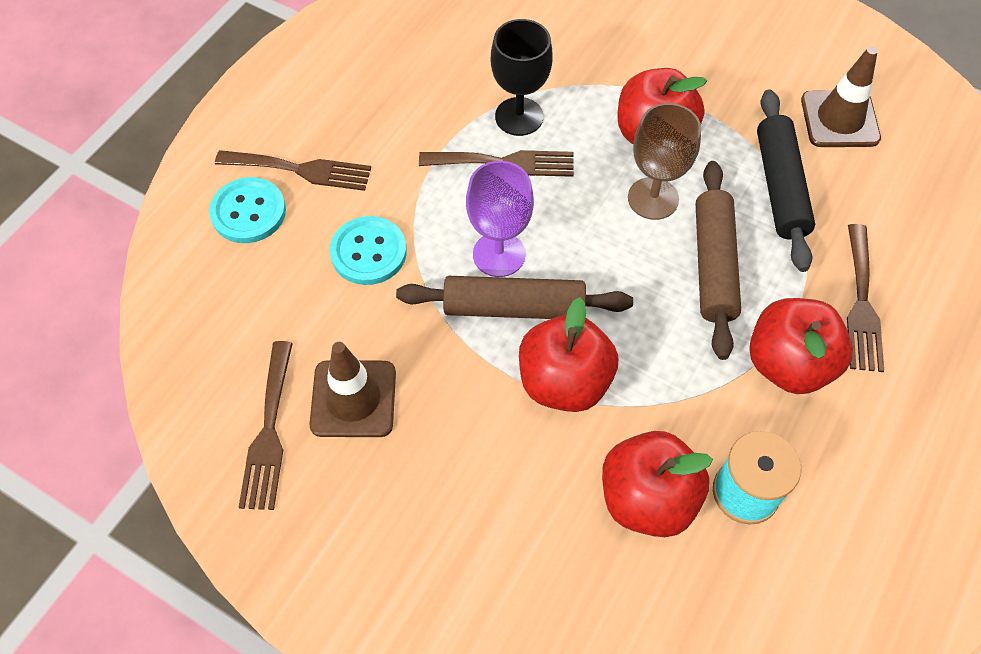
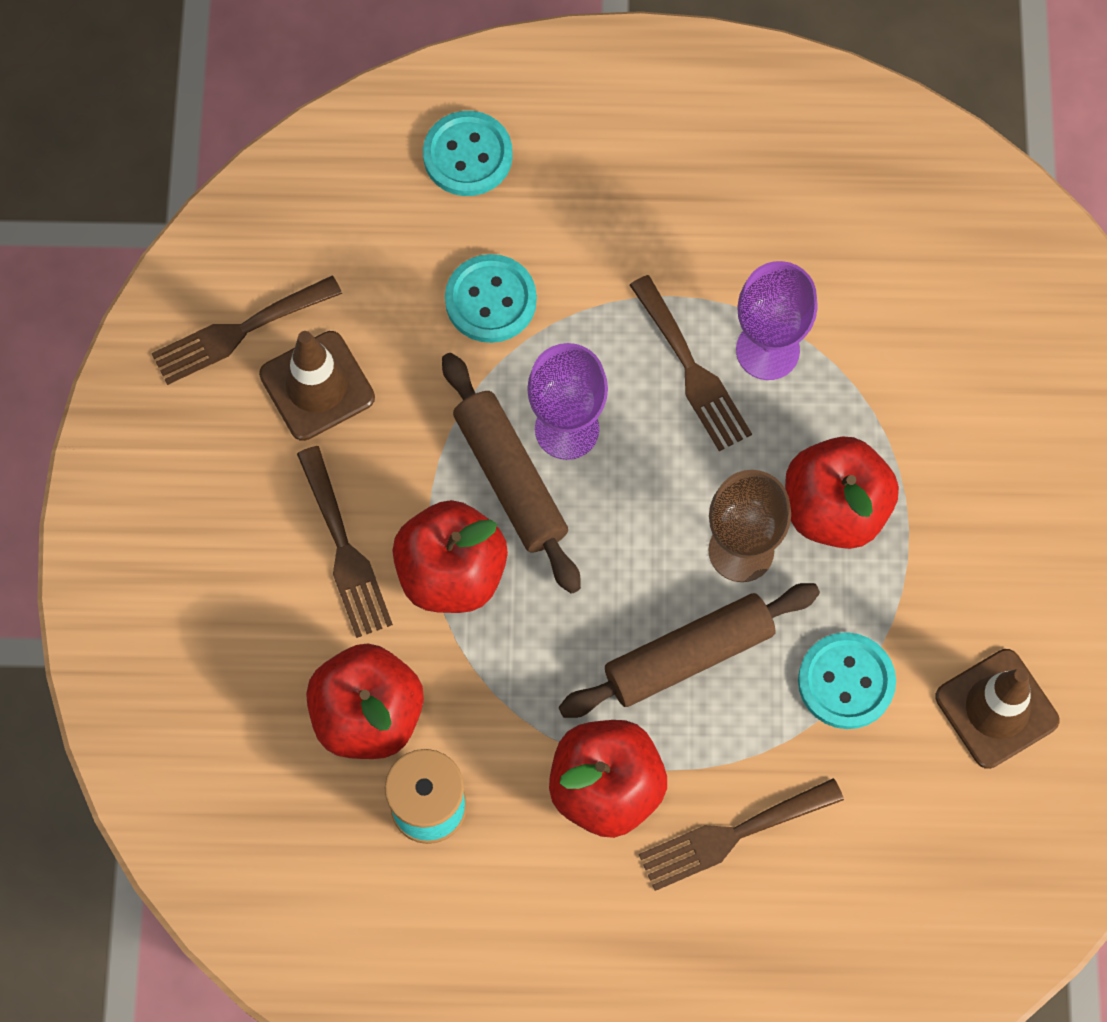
camera: 60 degrees right, 10 degrees up
brown fork [215,150,371,191] -> brown fork moved to [297,446,393,638]
black goblet [491,19,553,136] -> purple goblet [736,261,818,380]
black rolling pin [757,89,815,272] -> turquoise button [798,632,896,729]

